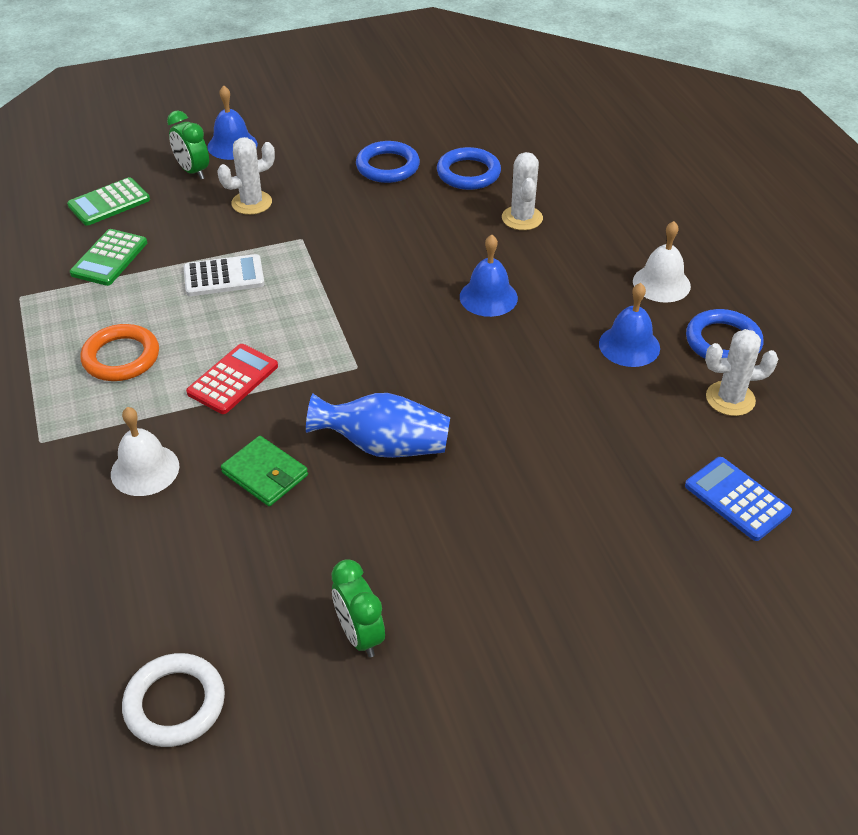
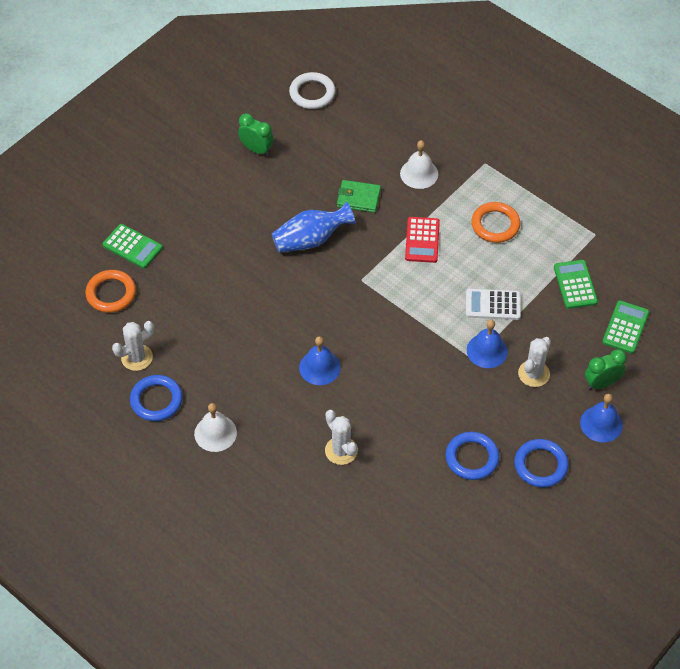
camera: 150 degrees right, 10 degrees up
green clock [167,111,209,179] -> green clock turned 45 degrees counterclockwise [585,349,627,390]
white calculator [184,254,265,296] -> white calculator turned 45 degrees clockwise [466,289,521,320]
blue ring [437,147,501,190] -> blue ring moved to [514,439,569,488]
blue bell [599,283,660,367] -> blue bell moved to [467,319,508,368]
blue calculator [685,457,792,541] -> orange ring [85,270,136,313]
none -> green calculator [103,224,163,269]

